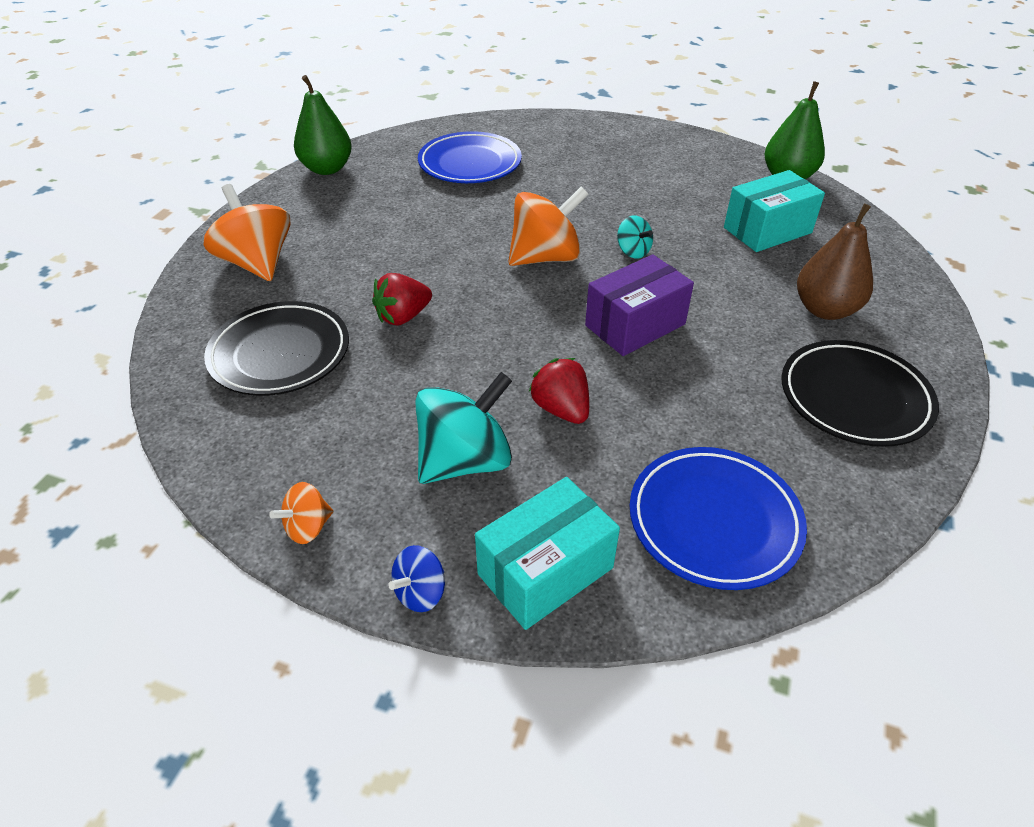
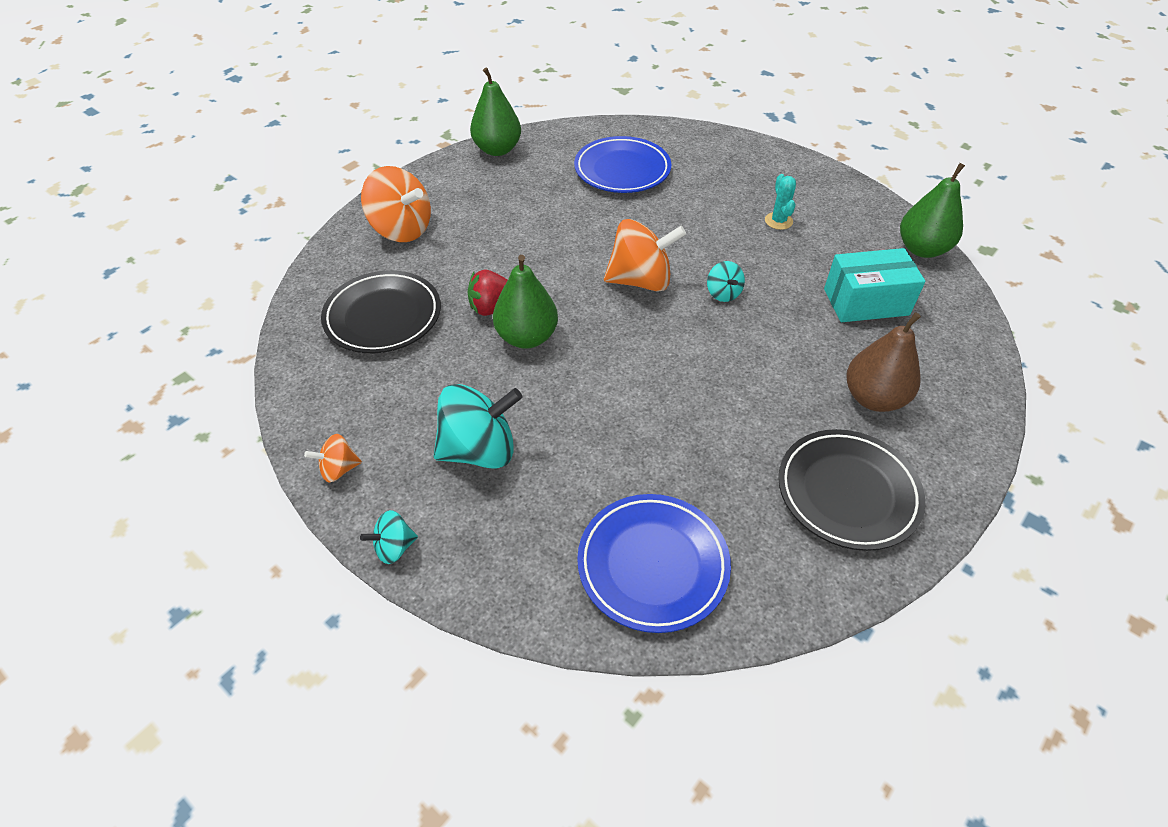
camera: 20 degrees right, 5 degrees up
orange spinning top [204,184,291,281] -> orange spinning top turned 135 degrees clockwise [361,166,431,242]
blue spinning top [388,545,445,612] -> turquoise spinning top [360,510,418,564]
turquoise box [475,477,620,630] -> none
red strawberry [529,358,589,424] -> none
purple box [585,254,694,356] -> none
none -> green pear [493,255,558,349]
none -> turquoise cactus [765,174,796,230]

